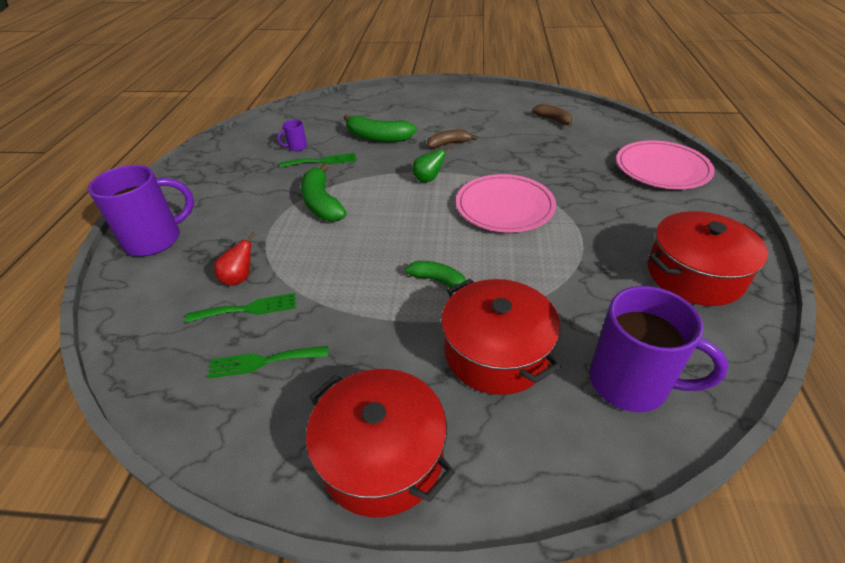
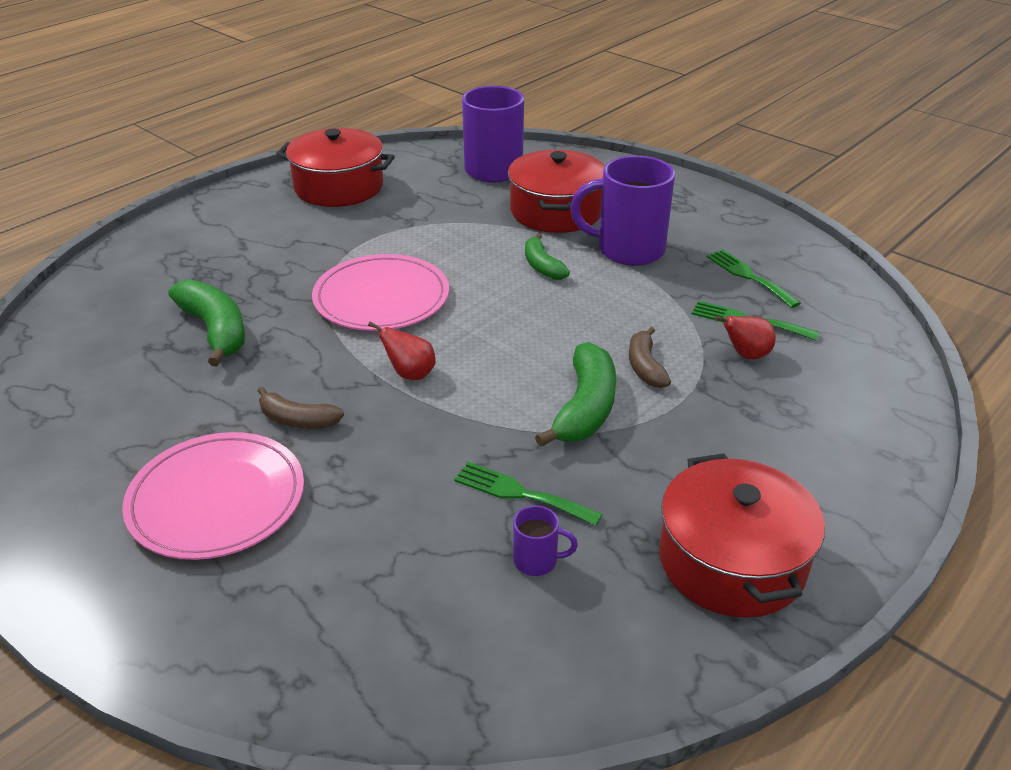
camera: 145 degrees left, 5 degrees down
purple mug [88,165,194,256] -> purple mug moved to [570,155,675,266]
green fork [208,346,328,379] -> green fork turned 150 degrees counterclockwise [707,249,801,308]
red pot [306,369,455,517] -> red pot moved to [659,454,825,618]
green banana [344,114,417,142] -> green banana moved to [168,279,245,367]
green pear [412,145,453,182] -> red pear [368,322,436,380]
brown banana [532,104,572,127] -> brown banana moved to [629,327,671,388]
pink plate [616,141,715,189] -> pink plate moved to [122,432,304,560]

